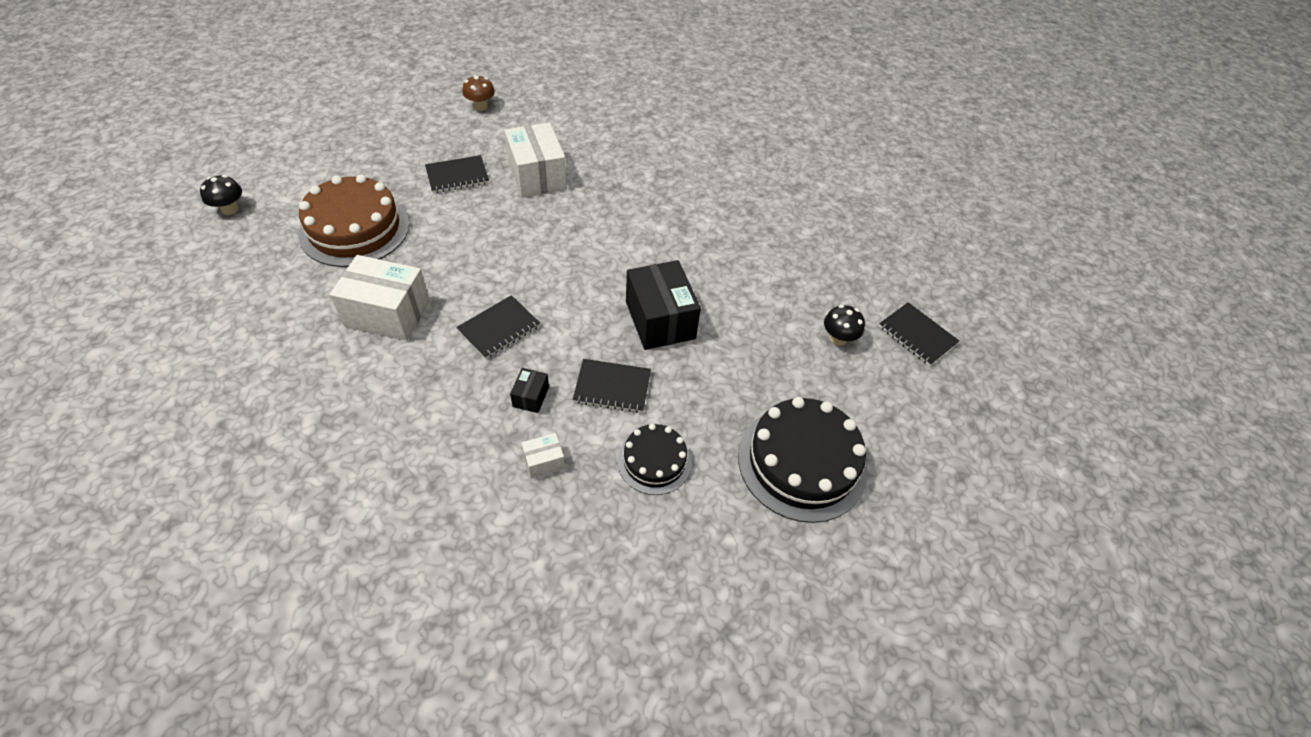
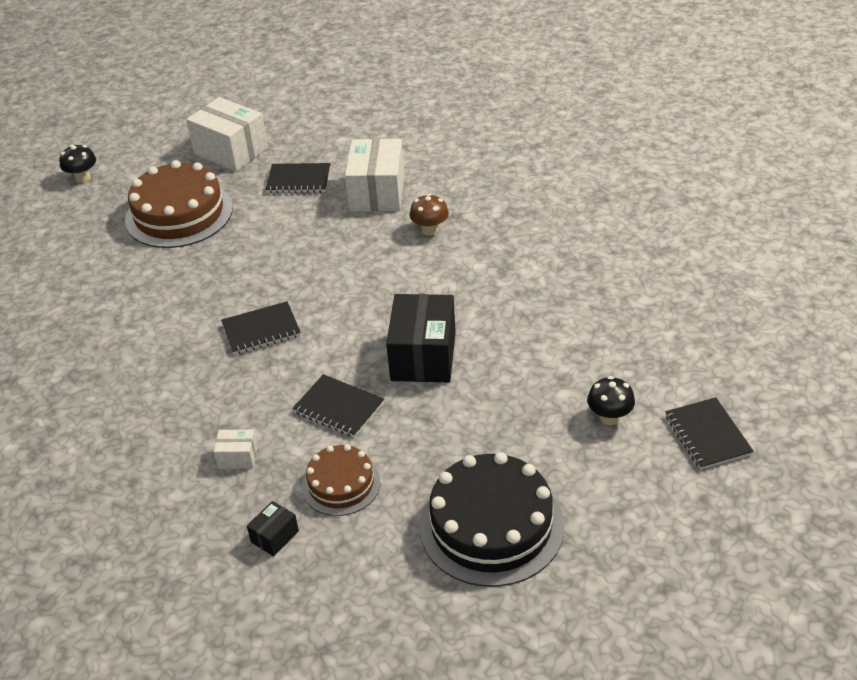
camera: 30 degrees right, 10 degrees down
white box [329,255,430,341] -> white box moved to [186,97,268,172]
brown mushroom [462,75,495,111] -> brown mushroom moved to [409,194,449,236]
black box [510,368,549,413] -> black box moved to [247,501,299,556]
black cake [617,424,692,495] -> brown cake [302,444,381,516]

